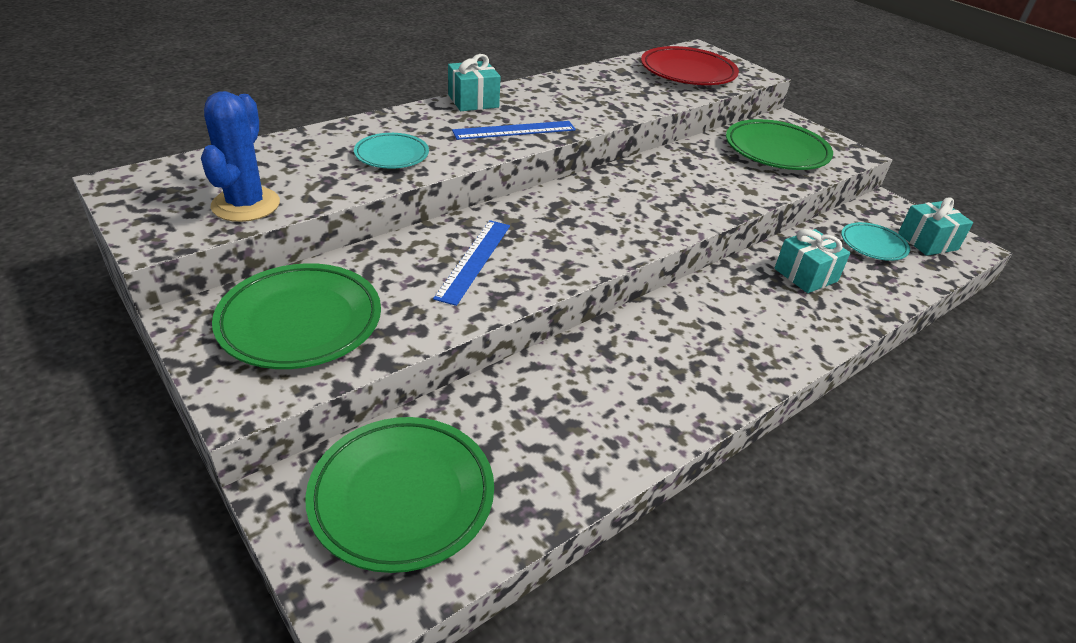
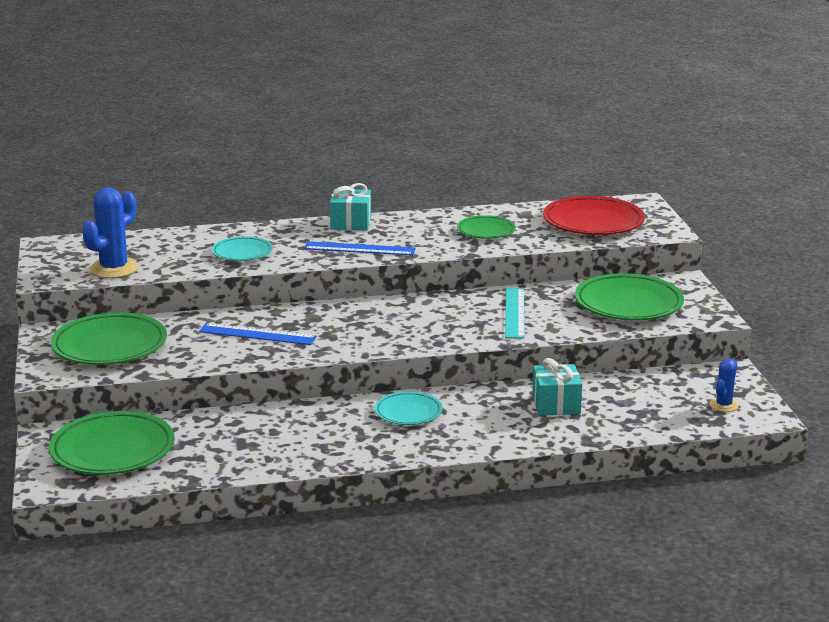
camera: 30 degrees right, 15 degrees down
blue ruler [433,220,510,306] -> blue ruler turned 60 degrees clockwise [199,323,317,345]
turquoise plate [841,222,910,261] -> turquoise plate moved to [375,391,443,425]
turquoise gift [898,197,973,256] -> blue cactus [710,359,739,412]
none -> green plate [457,215,516,239]
none -> turquoise ruler [505,288,524,339]

